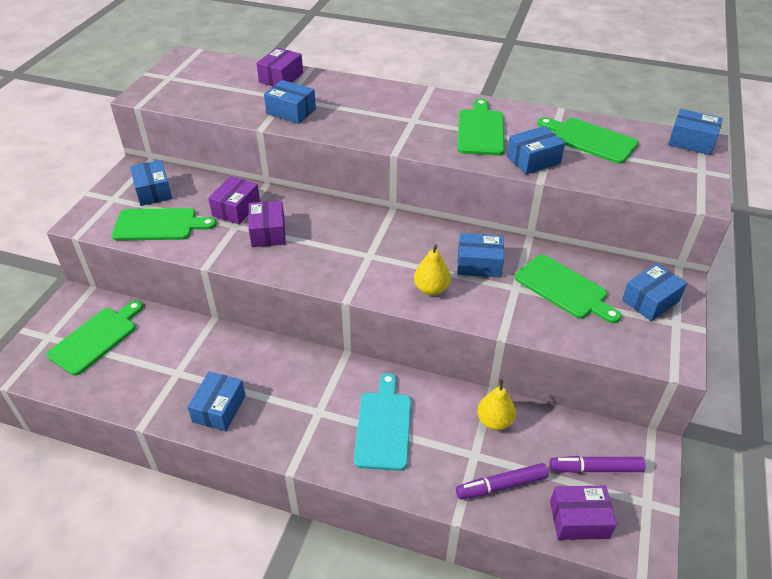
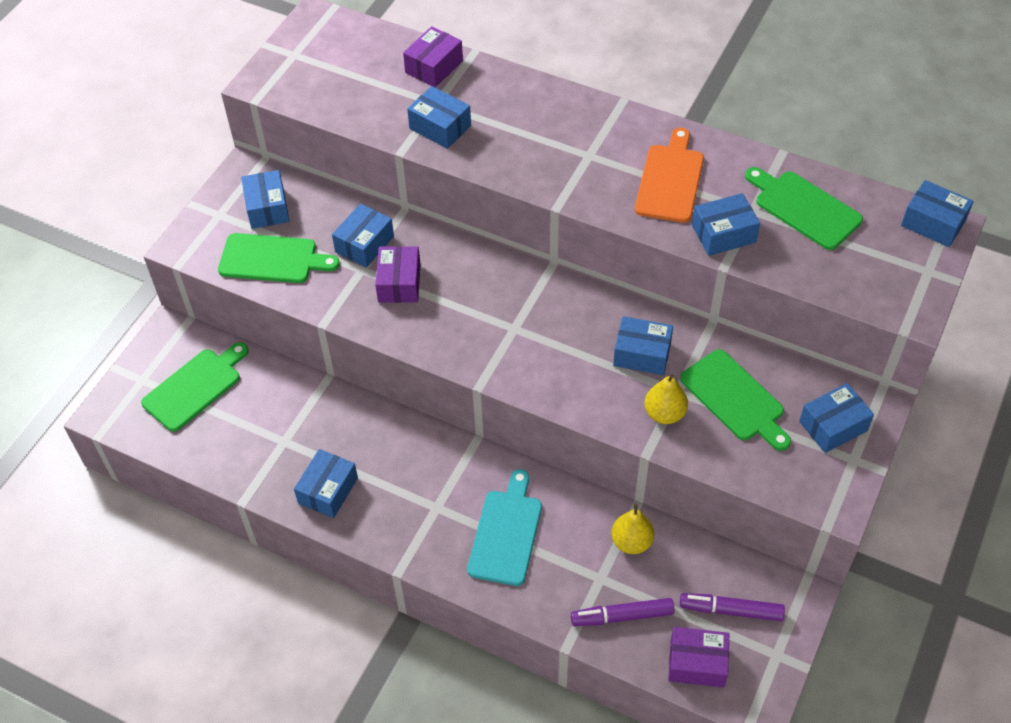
camera: 10 degrees right, 10 degrees up
purple box [208,176,260,224] -> blue box [332,203,394,268]
yellow pear [414,244,451,295] -> yellow pear moved to [644,374,688,424]
green cutting board [458,98,505,155] -> orange cutting board [635,128,704,223]

